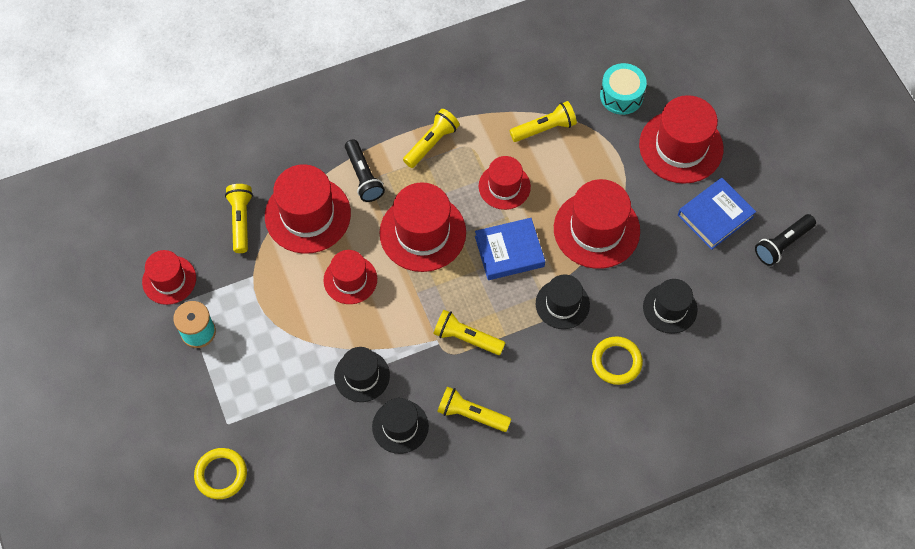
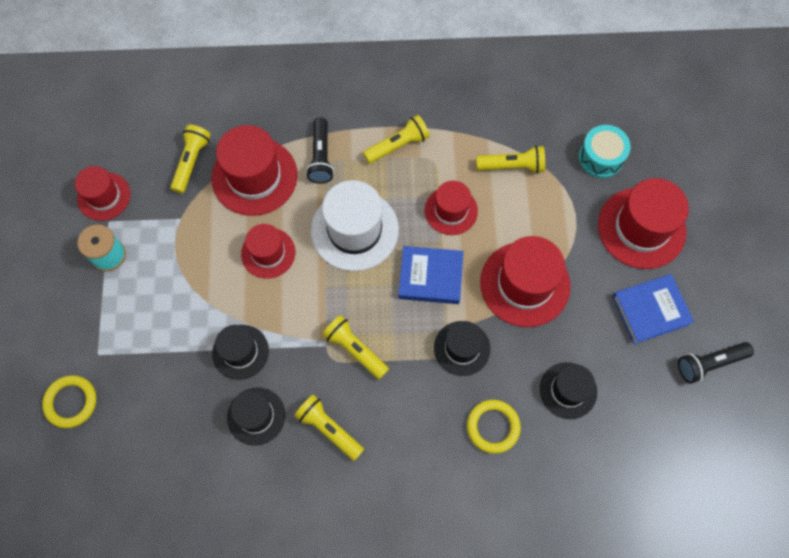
camera: 20 degrees right, 5 degrees up
red hat [379,182,466,272] -> white hat [311,180,399,271]

